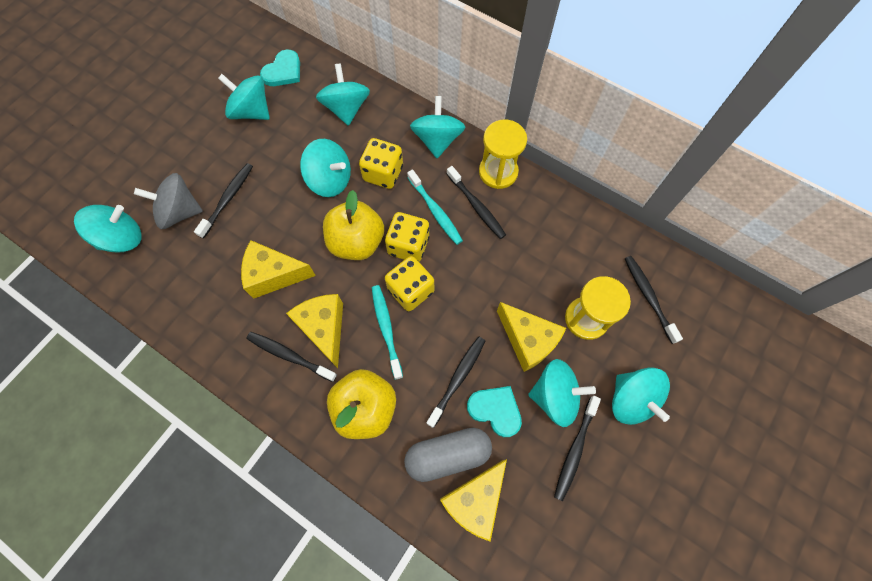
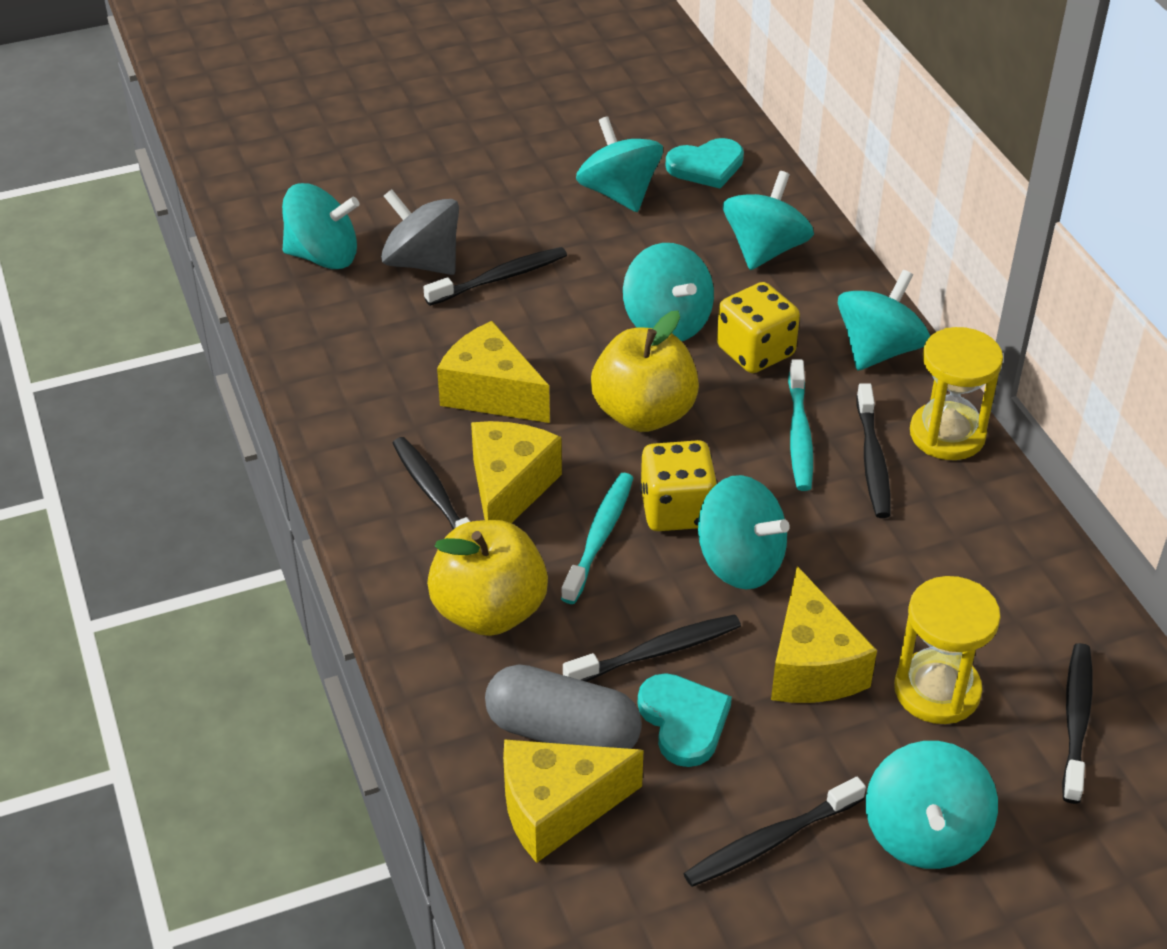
camera: 35 degrees right, 25 degrees down
yellow dice [385,212,429,262] -> none
turquoise spinning top [528,359,596,427] -> turquoise spinning top moved to [698,475,790,589]

